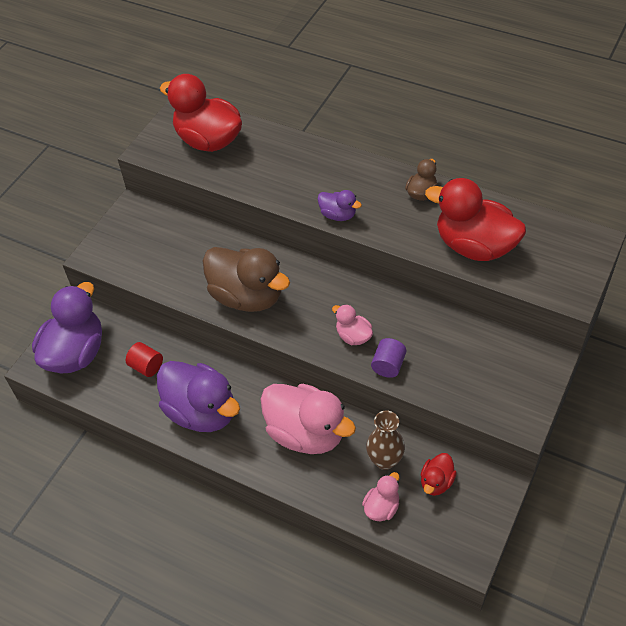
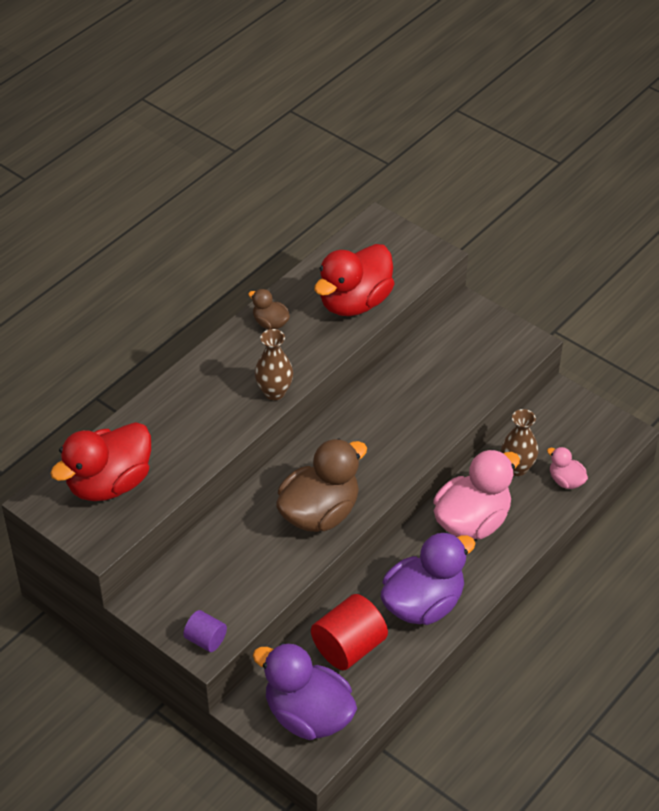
camera: 80 degrees left, 5 degrees down
red cylinder [126,342,163,377] -> red cylinder [311,594,388,670], size x1.81
purple duck [317,190,362,221] -> brown vase [255,329,293,400]
pink duck [332,304,373,345] -> none
purple cylinder [371,338,406,378] -> purple cylinder moved to [183,610,227,652]
red duck [421,453,457,496] -> none

